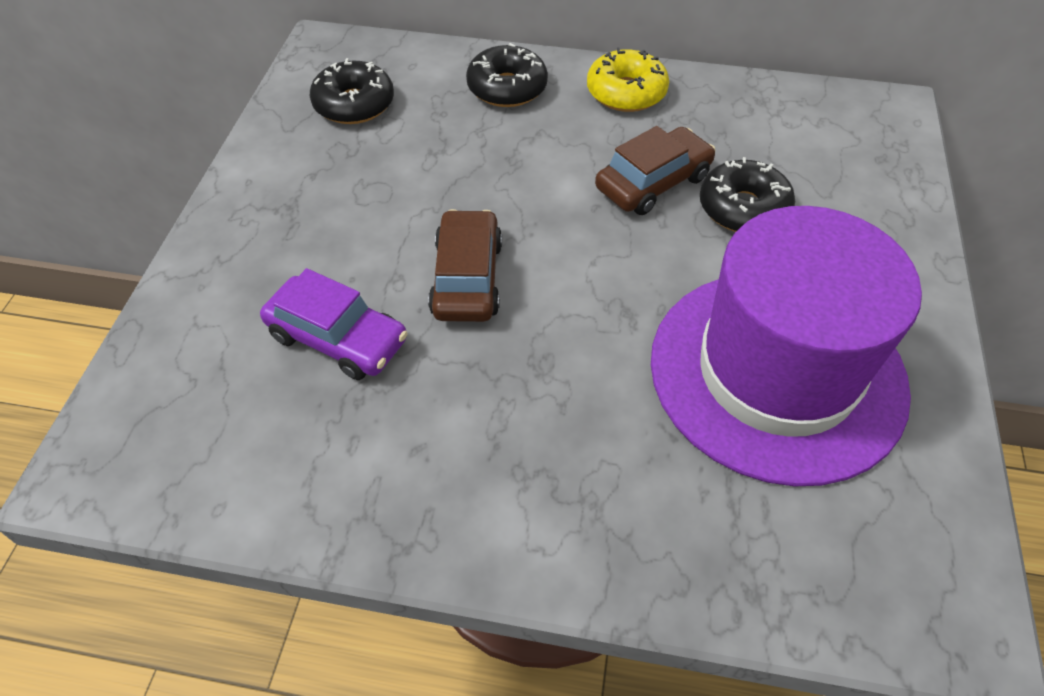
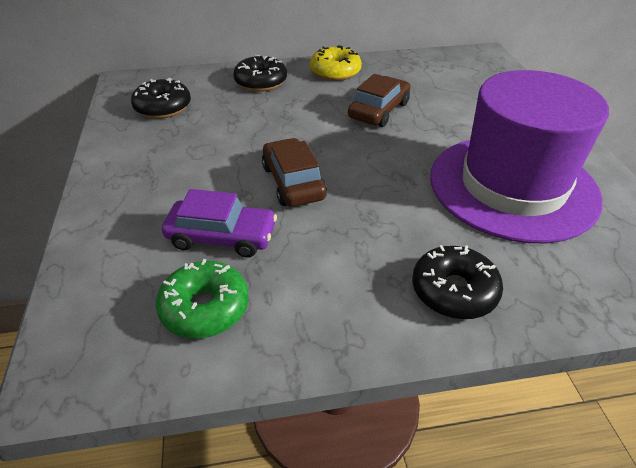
camera: 20 degrees left, 10 degrees down
black donut [700,157,795,232] -> black donut moved to [412,245,503,319]
none -> green donut [156,259,249,339]

